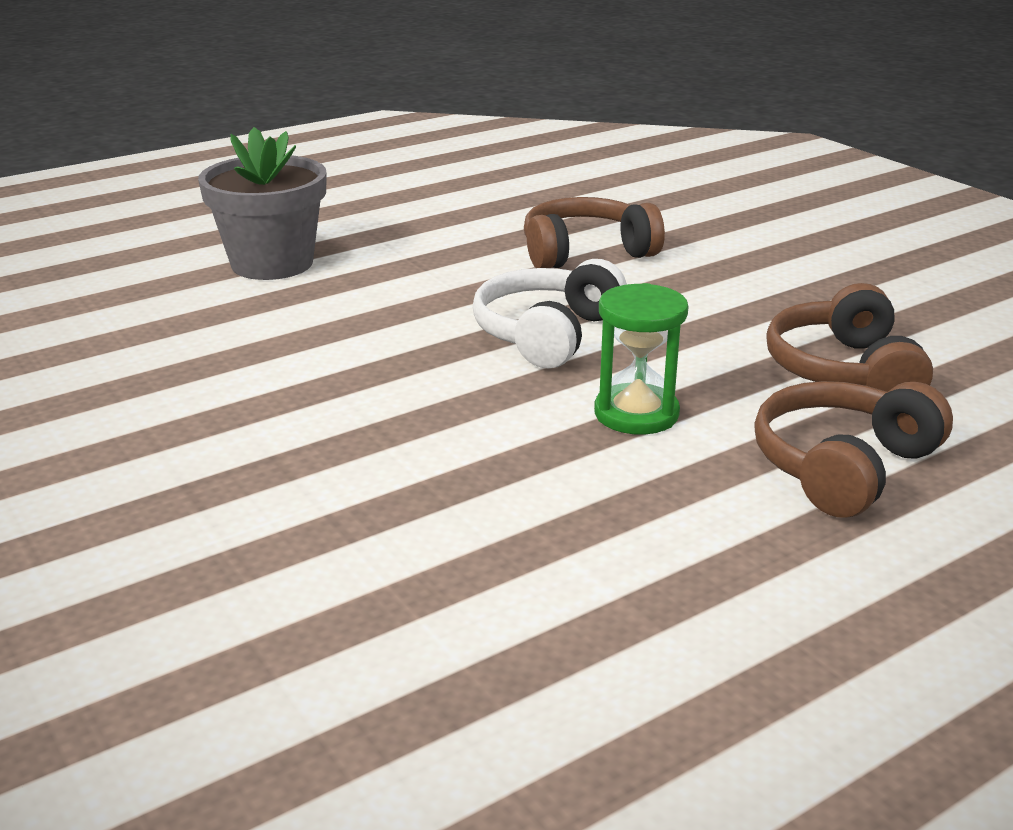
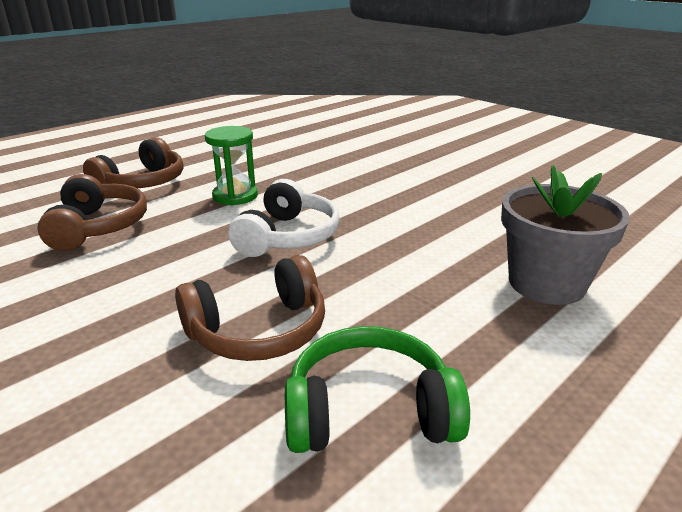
camera: 170 degrees right, 0 degrees up
none -> green headphones [285,326,470,453]

